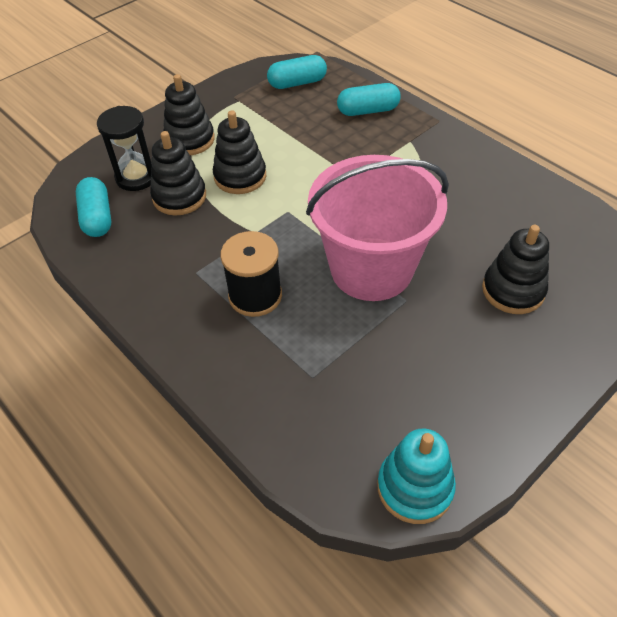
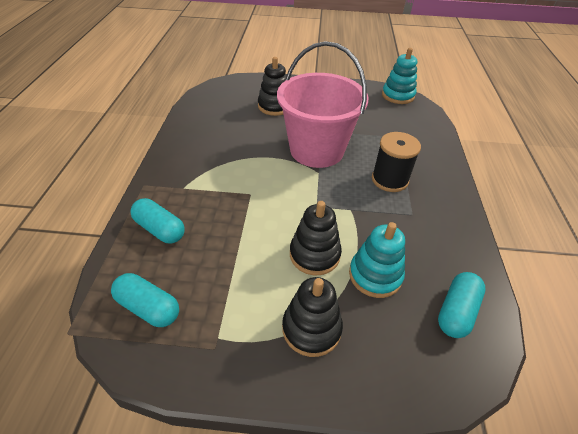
camera: 135 degrees left, 5 degrees down
black hourglass [97,106,152,191] -> none
black stacking toy [150,131,206,216] -> turquoise stacking toy [349,222,405,298]

